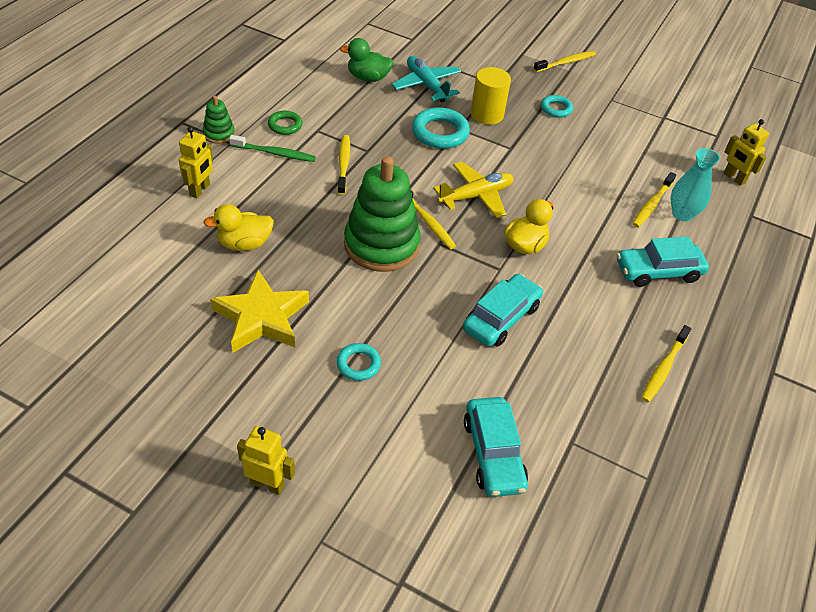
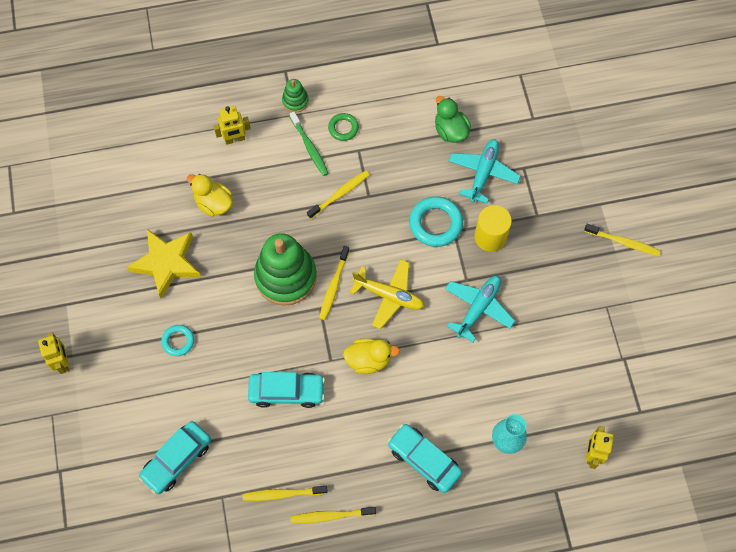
camera: 55 degrees right, 20 degrees up
turquoise ring [541,95,573,118] -> none
yellow toothbrush [632,172,676,227] -> yellow toothbrush moved to [243,486,328,501]
none -> turquoise plane [445,276,515,342]

